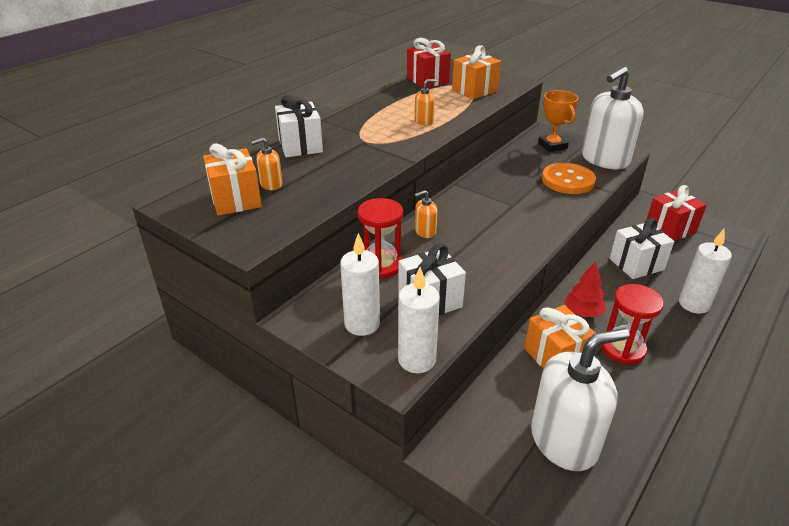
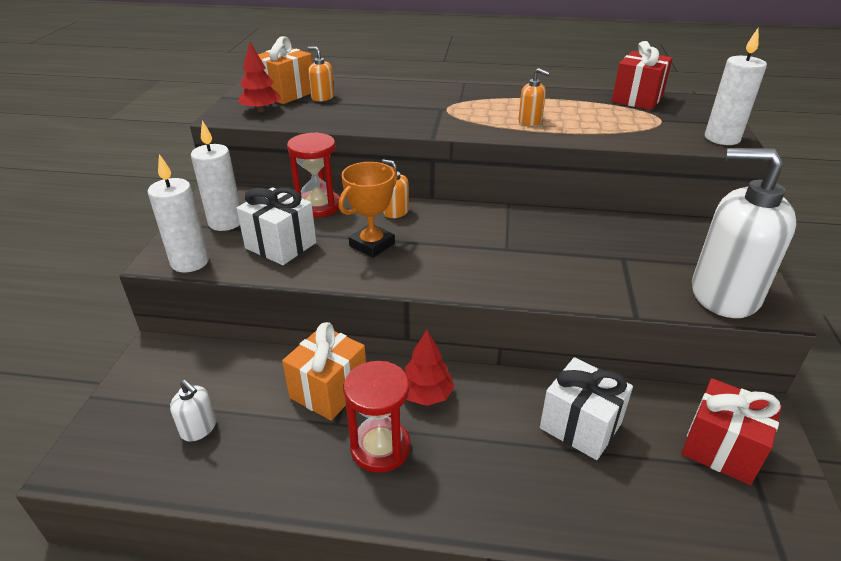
camera: 60 degrees right, 0 degrees up
white gift [275,95,323,157] -> none
orange gift [452,45,501,99] -> none
white soap dispenser [531,328,630,471] -> white soap dispenser [170,380,216,441], size x0.43
orange trophy [538,90,579,152] -> orange trophy moved to [339,162,397,258]
orange button [542,163,596,194] -> none
white candle [679,229,732,314] -> white candle moved to [705,28,767,145]
none -> red tree [237,42,281,112]

